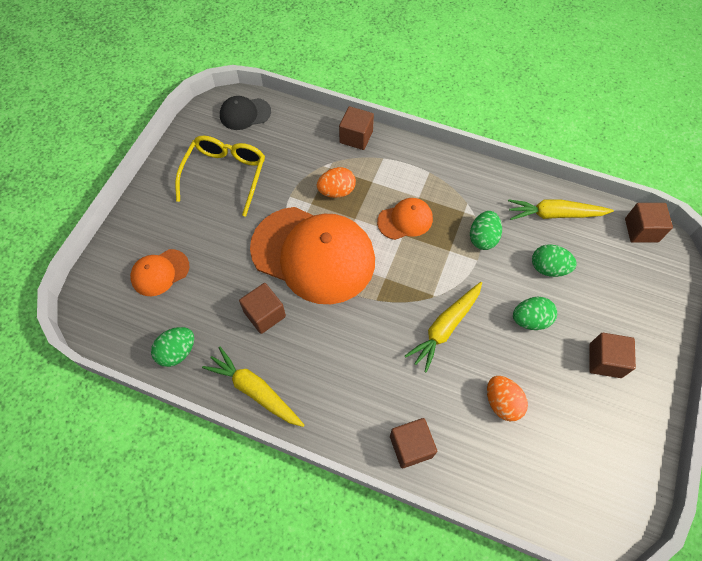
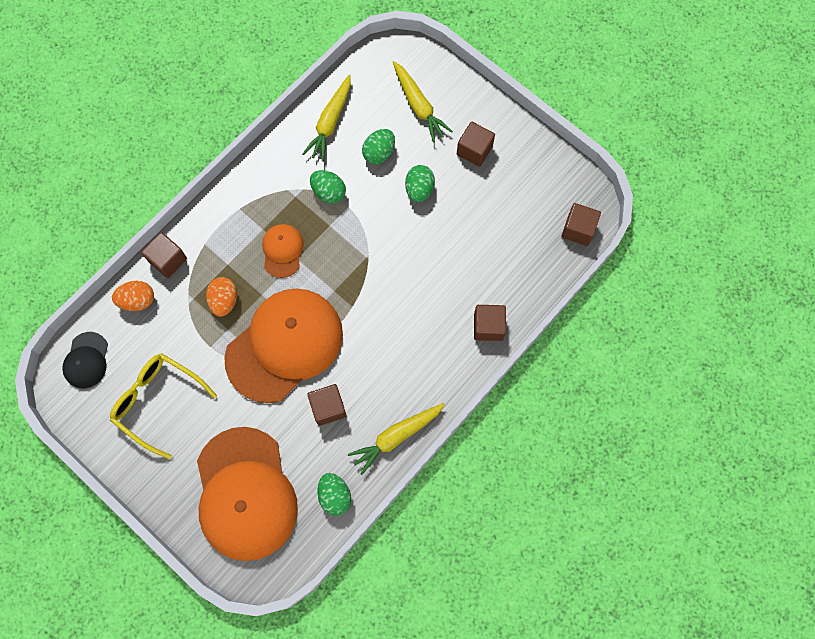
camera: 70 degrees left, 10 degrees up
orange cap [130,249,189,296] -> orange cap [197,427,298,561], size x2.20
yellow carrot [405,282,482,373] -> yellow carrot moved to [393,61,453,143]
orange egg [487,376,528,421] -> orange egg moved to [112,281,154,311]
brown cube [625,203,673,243] -> brown cube moved to [562,203,601,246]

